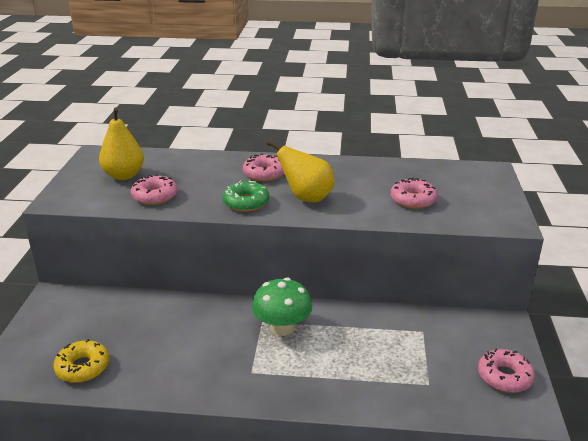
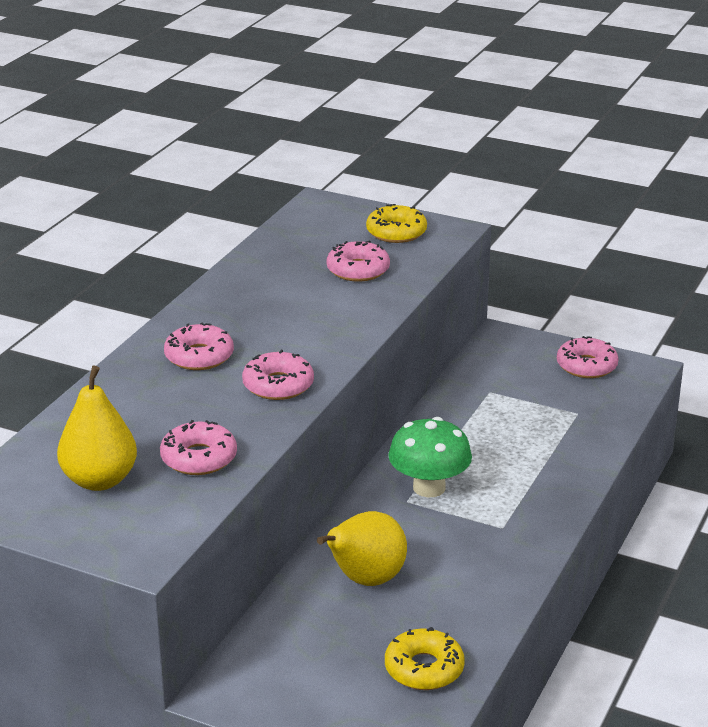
camera: 70 degrees left, 0 degrees up
green donut [222,180,269,212] -> pink donut [242,350,314,400]
yellow pear [267,141,335,202] -> yellow pear moved to [317,511,407,586]
none -> yellow donut [366,204,427,243]

